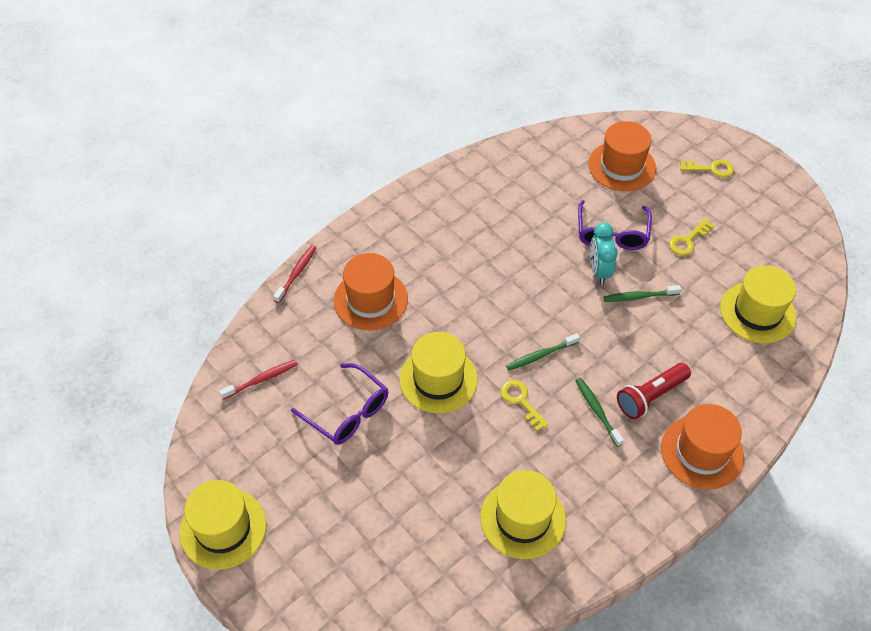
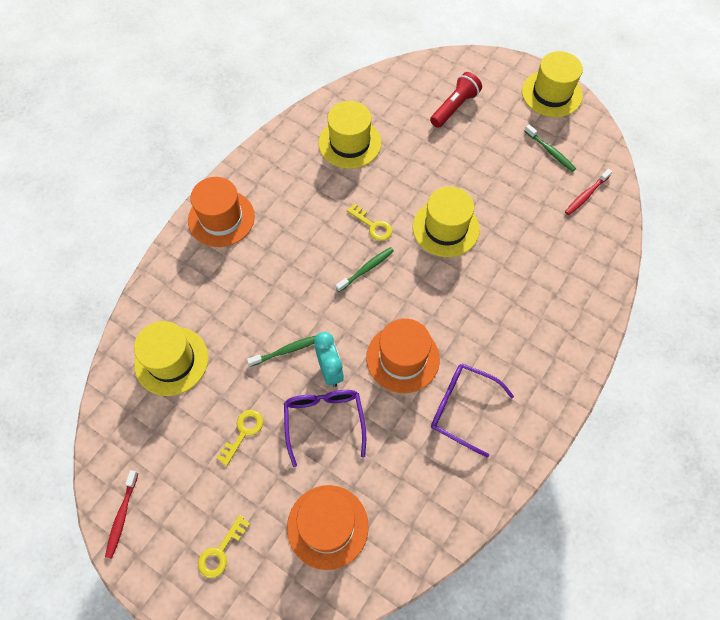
camera: 165 degrees right, 10 degrees up
red toothbrush [273,245,316,303] -> red toothbrush moved to [105,470,138,559]
purple glasses [291,363,388,445] -> purple glasses moved to [431,364,514,457]
orange hat [334,253,408,330] -> orange hat moved to [366,318,440,393]
green toothbrush [576,378,624,447] -> green toothbrush moved to [525,125,576,172]
red flashlight [617,363,691,419] -> red flashlight moved to [430,72,482,128]
yellow key [680,159,734,177] -> yellow key turned 45 degrees counterclockwise [198,515,250,578]

